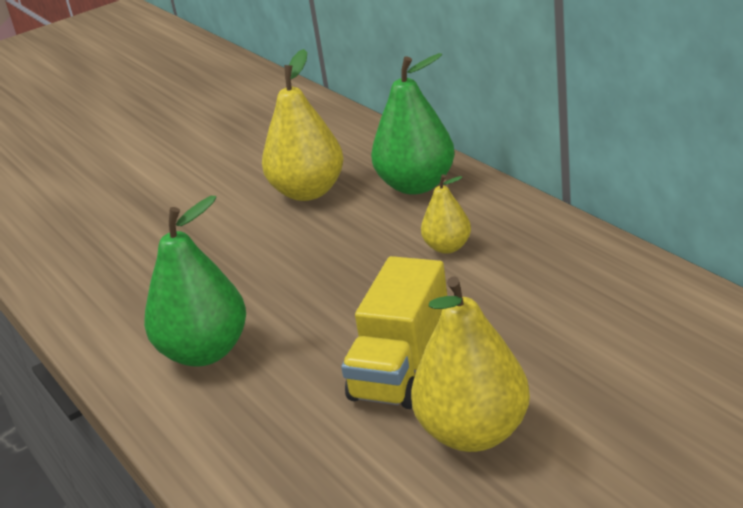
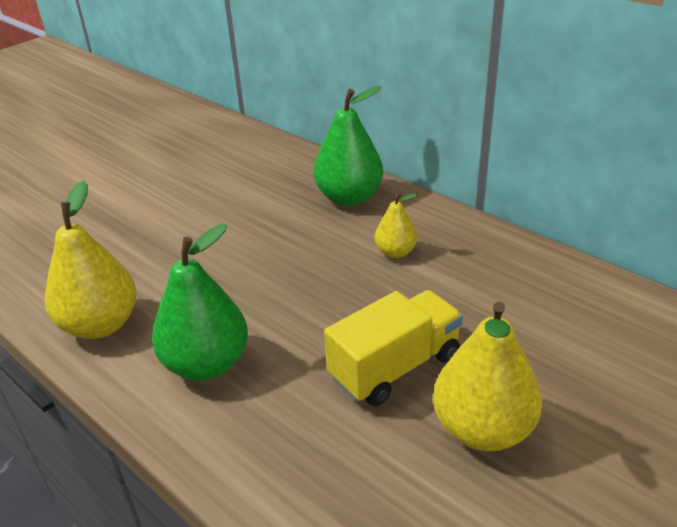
camera: 15 degrees left, 5 degrees up
yellow pear [262,49,344,201] -> yellow pear moved to [45,180,137,339]
yellow truck [341,256,447,409] -> yellow truck turned 135 degrees counterclockwise [324,290,463,406]

